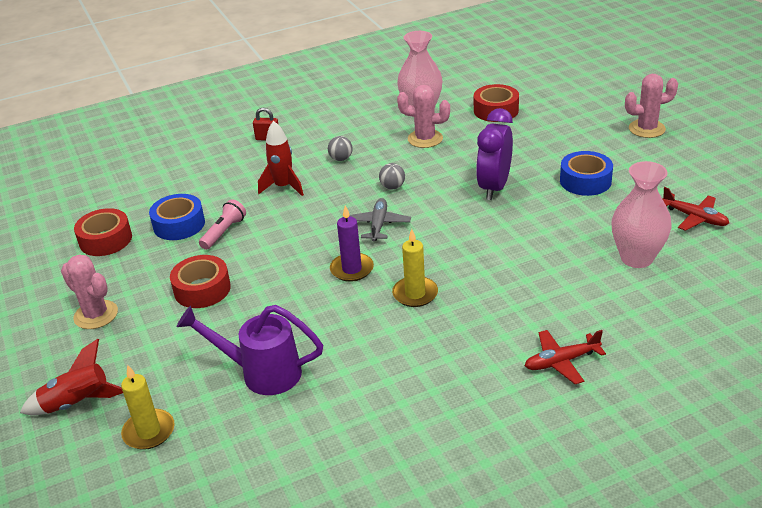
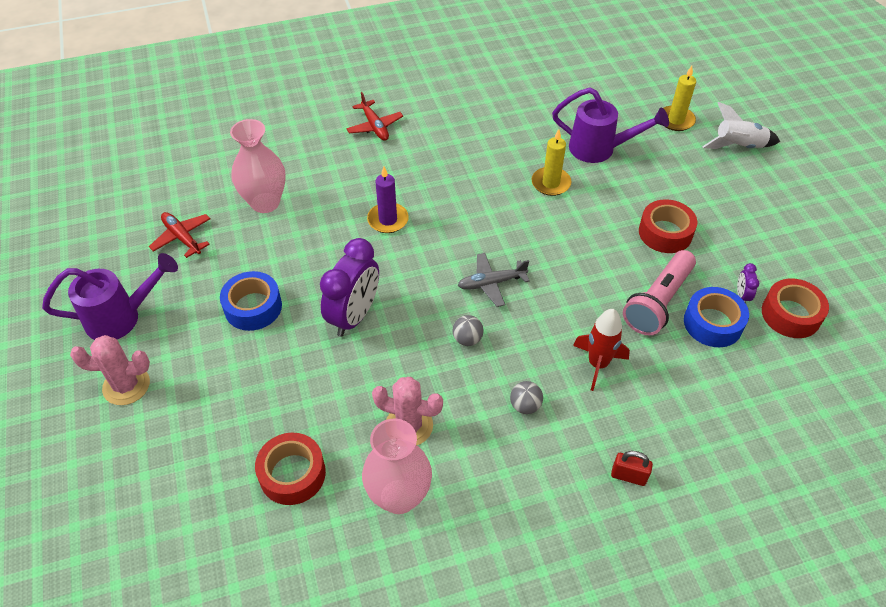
camera: 175 degrees left, 15 degrees up
red rocket [20,339,123,415] -> white rocket [702,102,780,149]
pink cactus [61,254,118,329] -> none
pink flashlight [199,199,246,250] -> pink flashlight [623,250,696,335], size x1.63
purple candle [330,206,374,282] -> purple candle moved to [367,167,409,233]
grey plane [349,198,411,242] -> grey plane turned 60 degrees clockwise [458,253,530,307]
yellow candle [392,229,438,307] -> yellow candle moved to [531,129,572,196]
red plane [525,330,606,384] -> red plane turned 75 degrees clockwise [346,92,403,141]
none -> purple watering can [42,253,178,340]
none -> purple clock [737,263,759,303]

